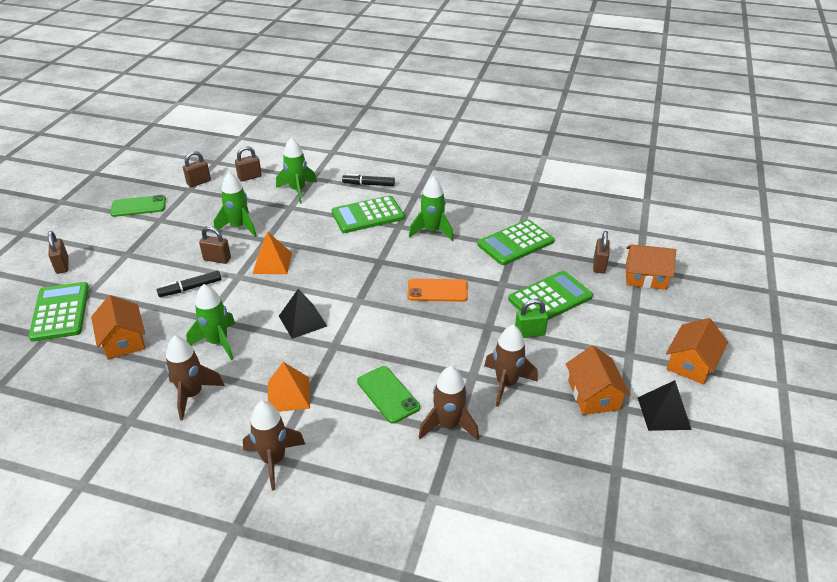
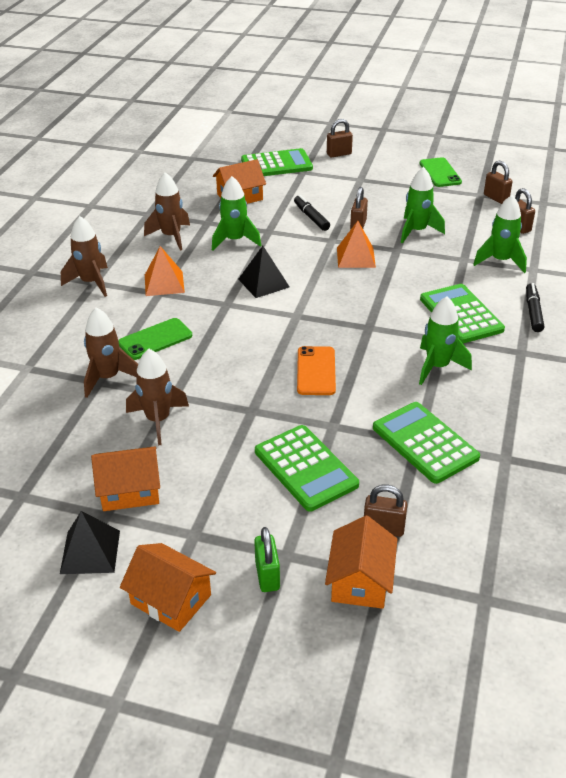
camera: 90 degrees right, 0 degrees up
green padlock [515,299,548,338] -> green padlock moved to [254,527,280,592]

